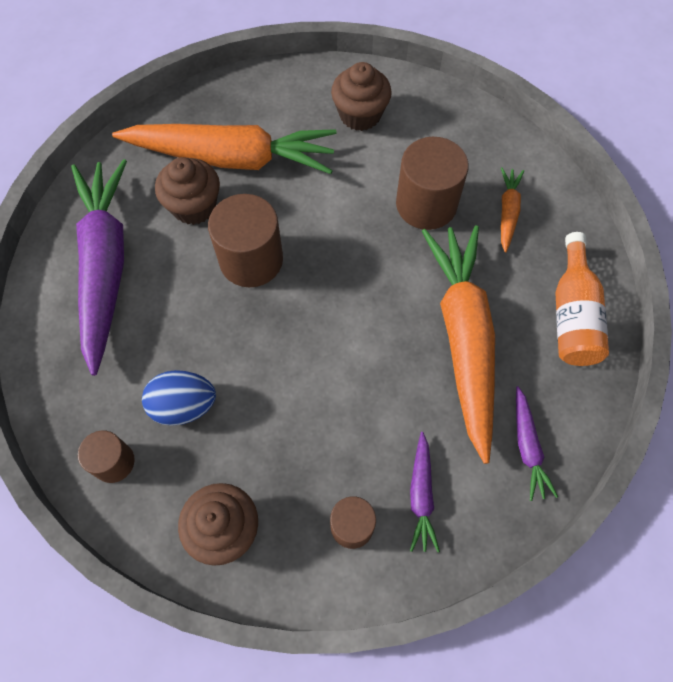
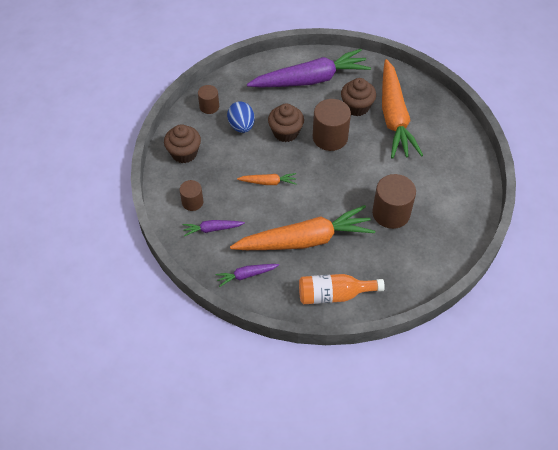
camera: 80 degrees right, 10 degrees down
brown cupcake [331,62,392,131] -> brown cupcake moved to [268,103,304,142]
orange carrot [501,167,524,252] -> orange carrot moved to [237,173,296,185]

